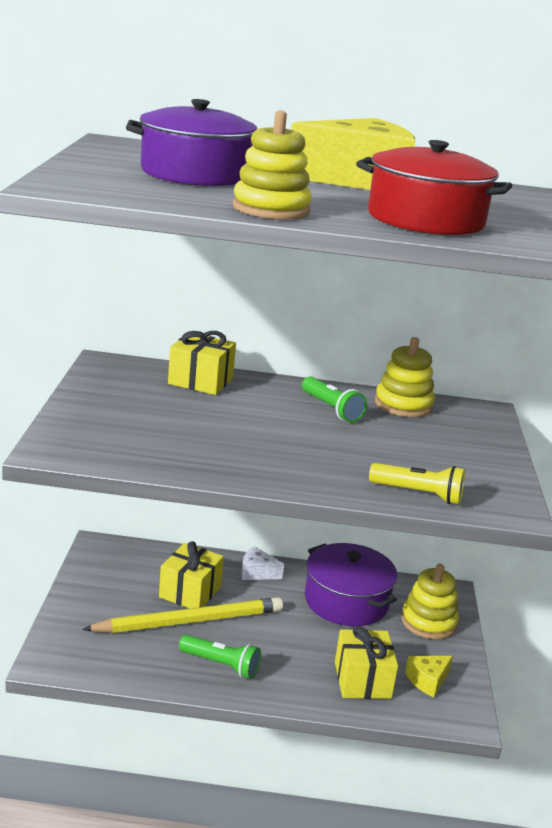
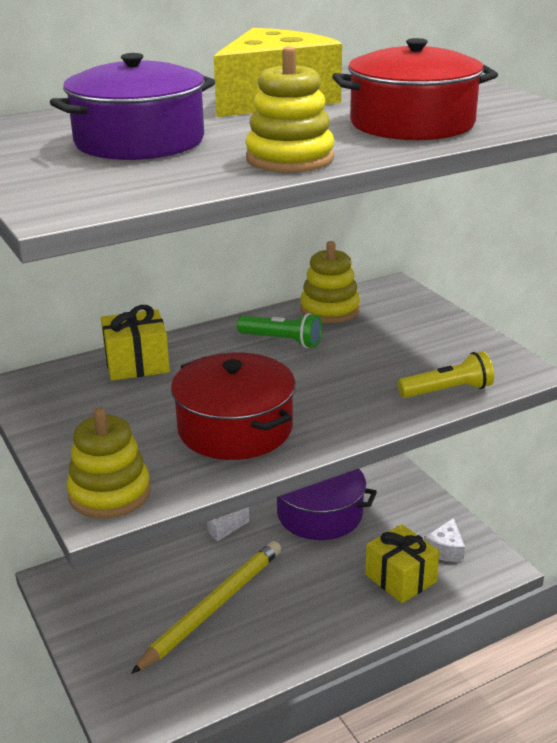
camera: 30 degrees left, 5 degrees up
yellow gift [159,541,224,608] -> none
green flashlight [179,634,261,679] -> none
yellow stacking toy [402,564,459,639] -> yellow stacking toy moved to [67,407,151,518]
yellow cheese [405,656,453,697] -> white cheese [424,518,465,562]
none -> red pot [171,353,295,460]

